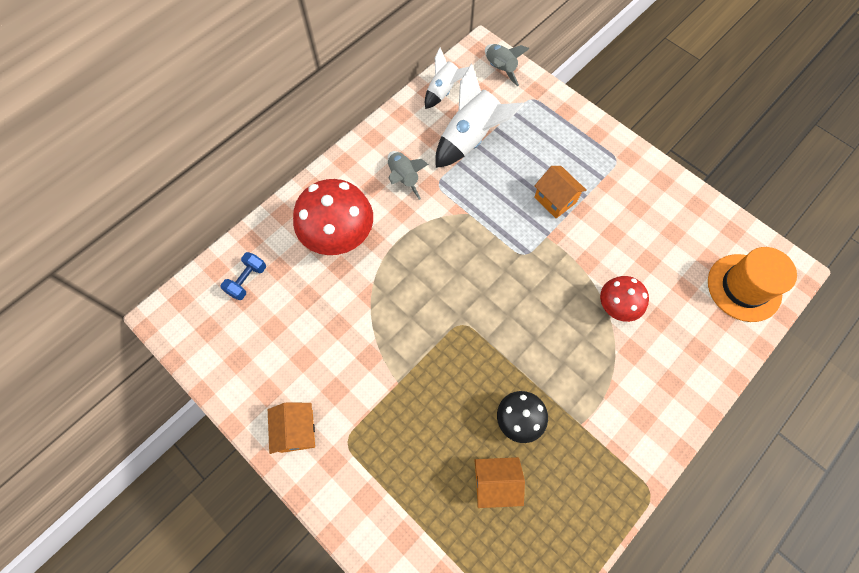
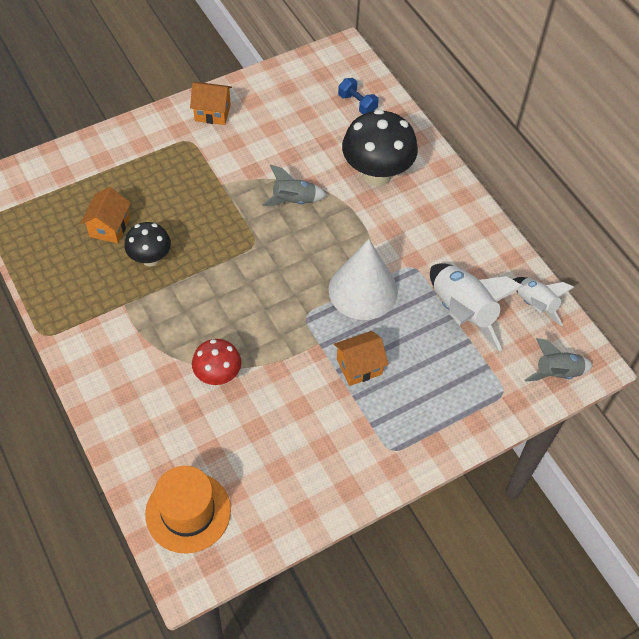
camera: 105 degrees right, 10 degrees down
red mushroom [293,179,373,255] -> black mushroom [342,109,418,186]
grey rocket [388,151,429,200] -> grey rocket moved to [262,165,327,206]
none -> white cone [329,239,398,320]

